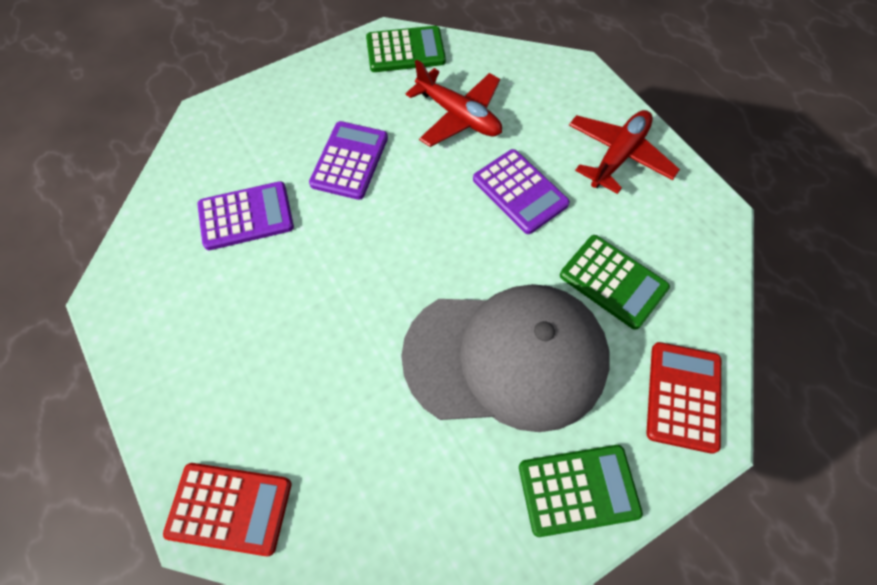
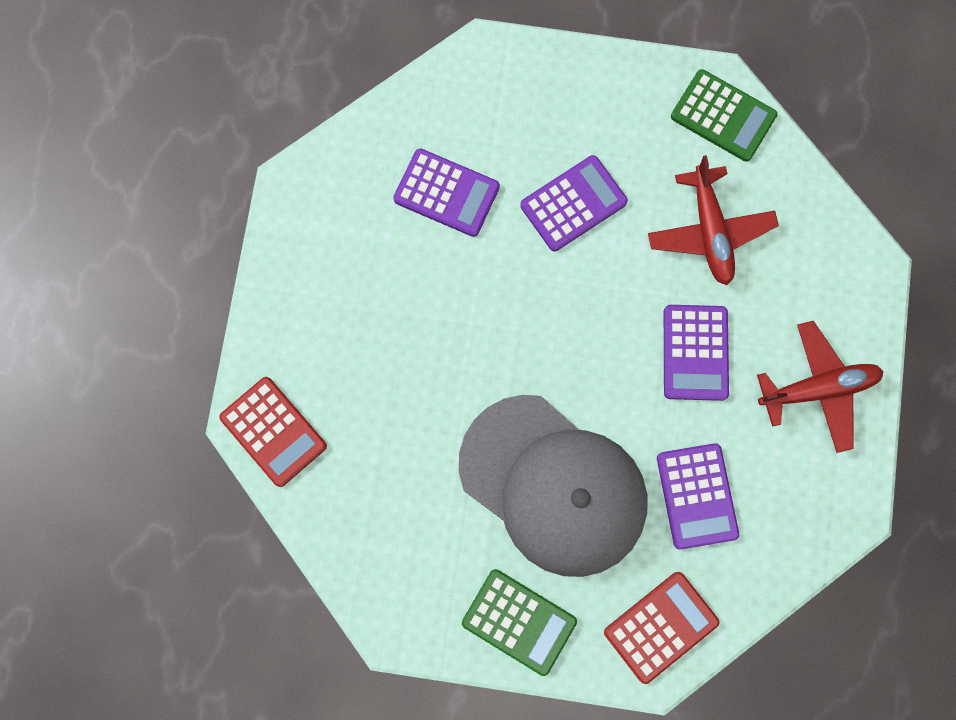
camera: 40 degrees right, 15 degrees up
green calculator [560,235,670,330] -> purple calculator [657,443,739,549]

